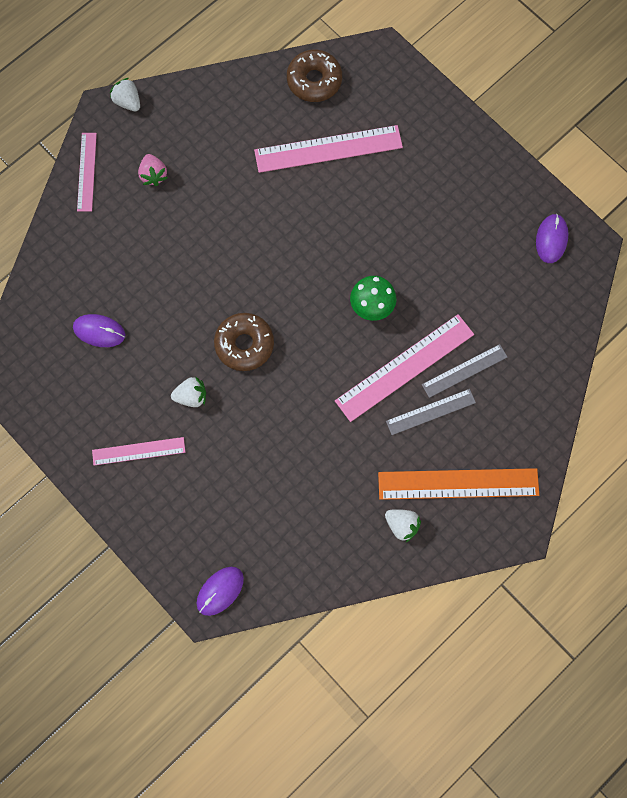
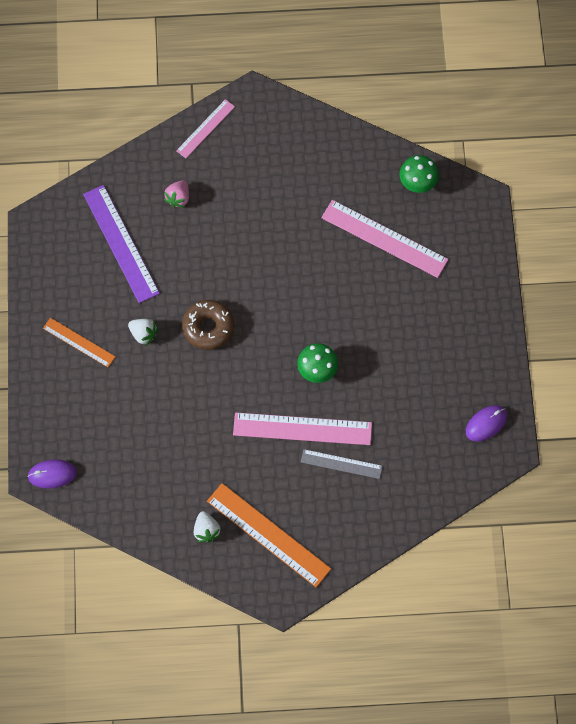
camera: 40 degrees right, 5 degrees down
purple mouse [73,314,125,347] -> purple ruler [83,185,160,303]
pink ruler [92,437,185,466] -> orange ruler [43,318,115,367]
white strawberry [110,78,140,111] -> none
pink strawberry [138,154,167,186] -> pink strawberry moved to [164,180,189,208]
brown donut [287,50,342,102] -> green mushroom [399,155,439,193]
grey ruler [386,389,476,435] -> none

